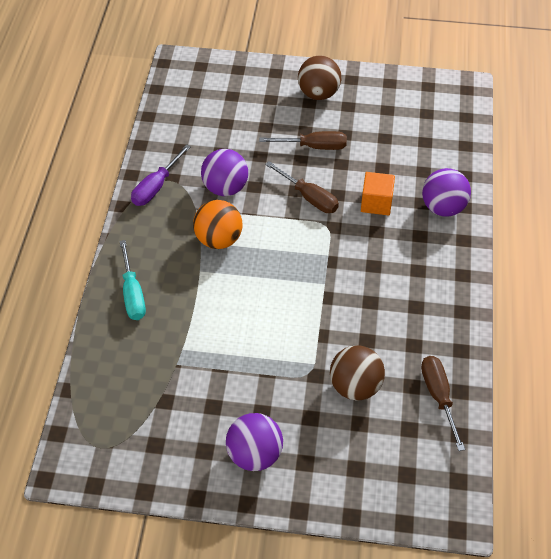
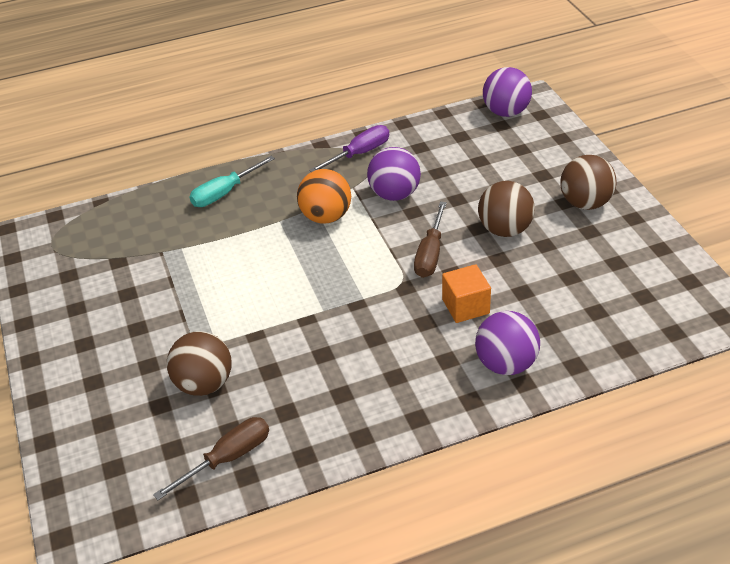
camera: 65 degrees right, 10 degrees down
purple screwdriver [131,144,191,206] -> purple screwdriver turned 135 degrees clockwise [309,125,389,172]
purple ball [226,413,283,471] -> purple ball moved to [483,67,532,117]
brown screwdriver [259,131,347,150] -> brown ball [478,181,535,237]

